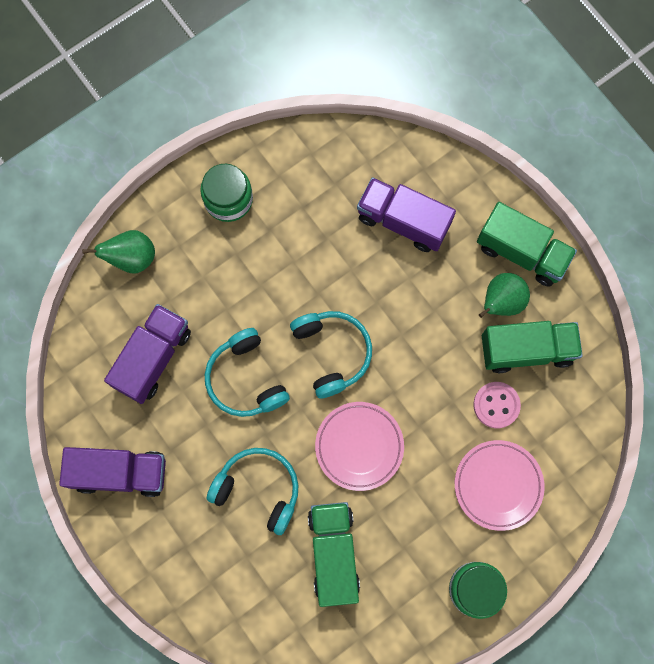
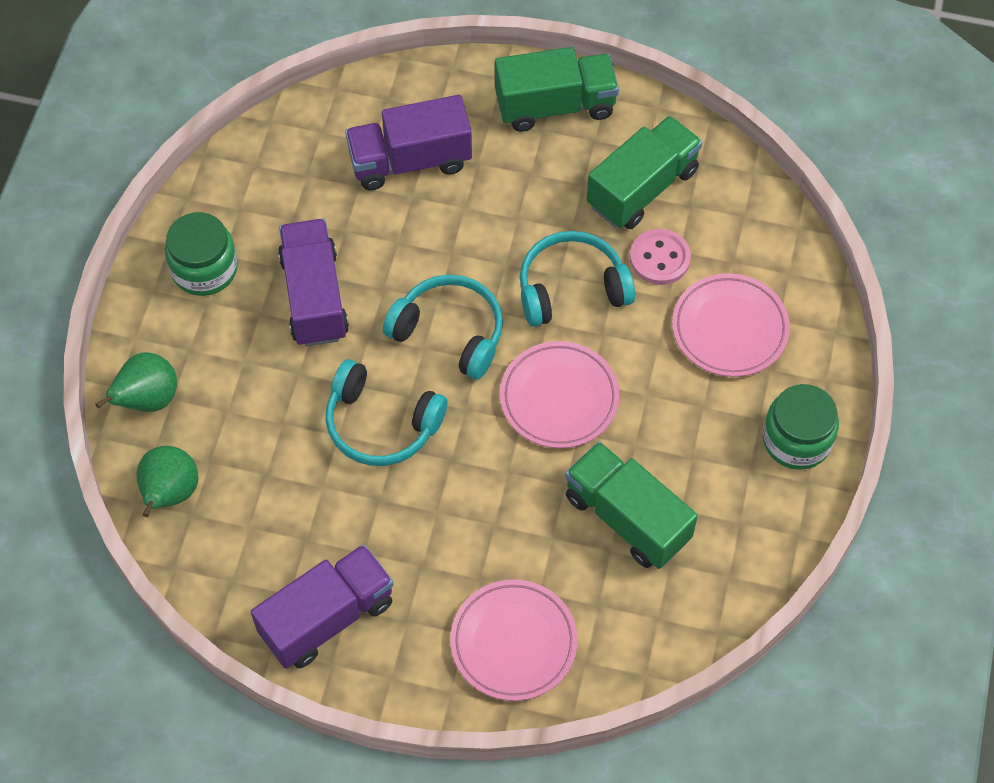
camera: 40 degrees left, 15 degrees down
purple truck [104,304,191,404] -> purple truck moved to [278,219,349,347]
turquoise headphones [207,448,299,535] -> turquoise headphones moved to [520,231,635,327]
green pear [479,273,530,318] -> green pear moved to [137,446,199,517]
none -> pink plate [450,579,578,701]

